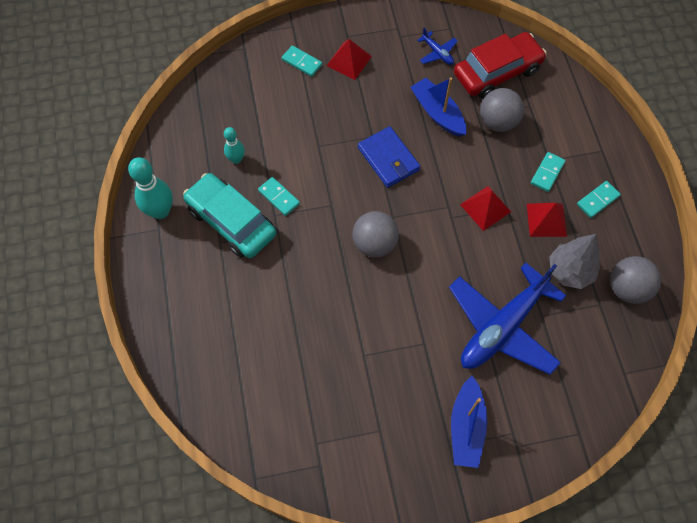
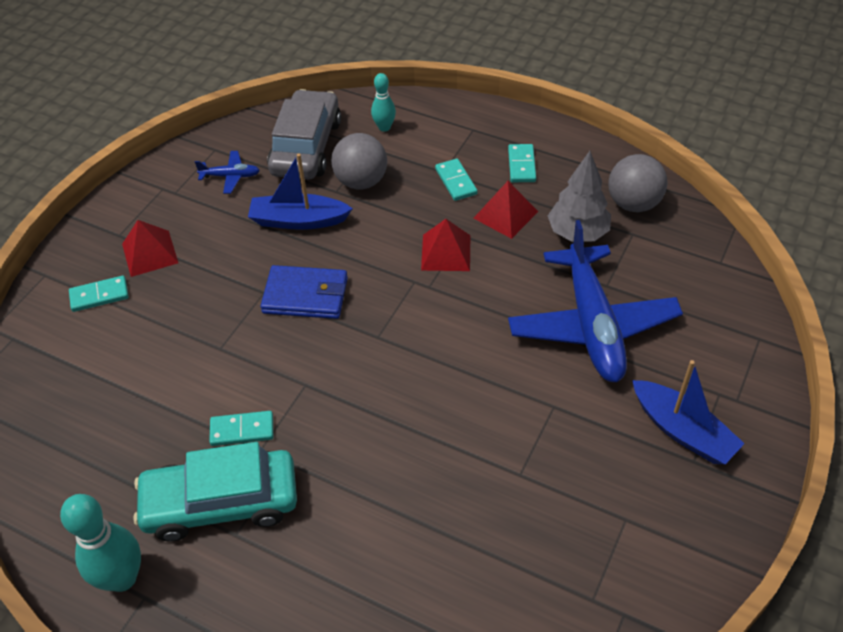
camera: 50 degrees left, 15 degrees down
turquoise bowling pin [224,127,245,164] -> turquoise bowling pin moved to [371,73,396,132]
grey ball [353,211,399,258] -> none
red car [454,32,547,98] -> grey car [267,89,341,179]

